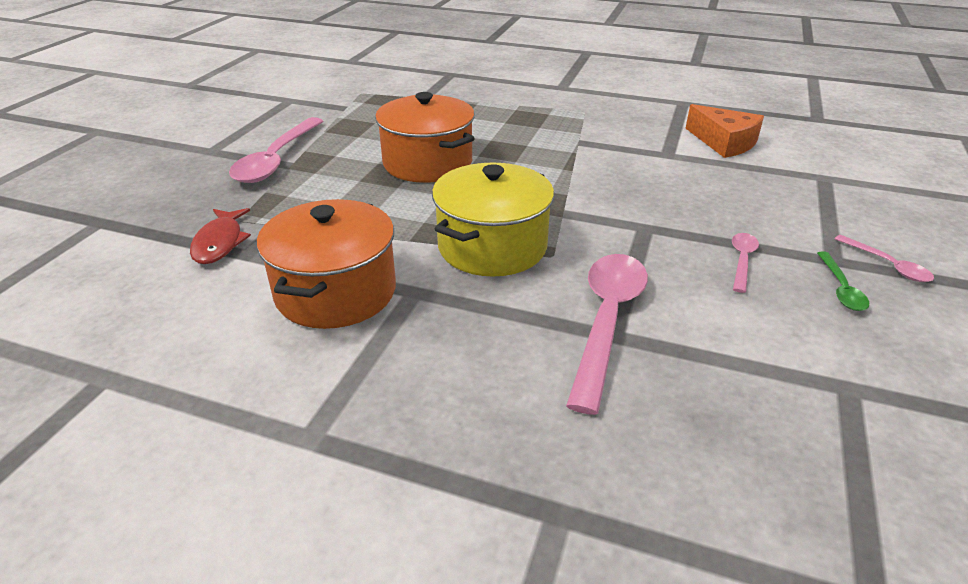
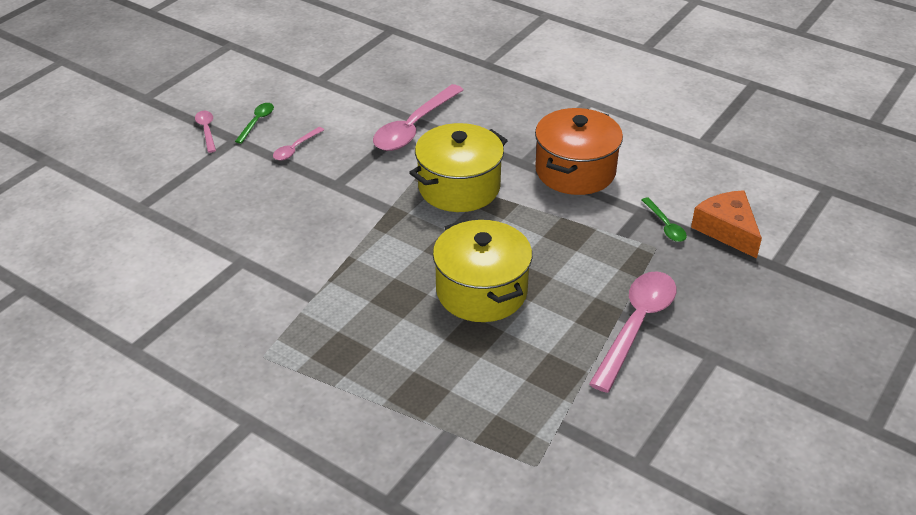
camera: 165 degrees left, 5 degrees up
red fish [190,208,251,264] -> green spoon [642,197,687,242]
orange pot [375,92,475,183] -> yellow pot [433,219,532,322]
orange cheese [685,104,764,158] -> orange cheese moved to [691,190,762,258]

